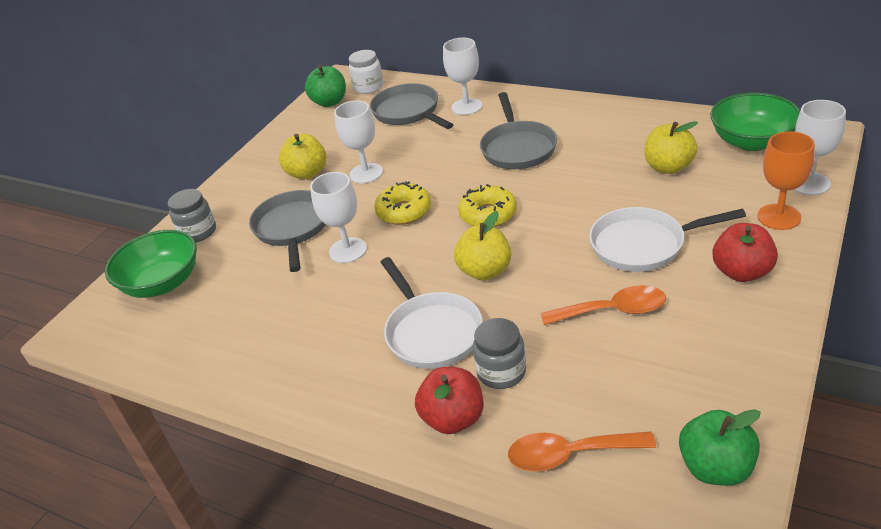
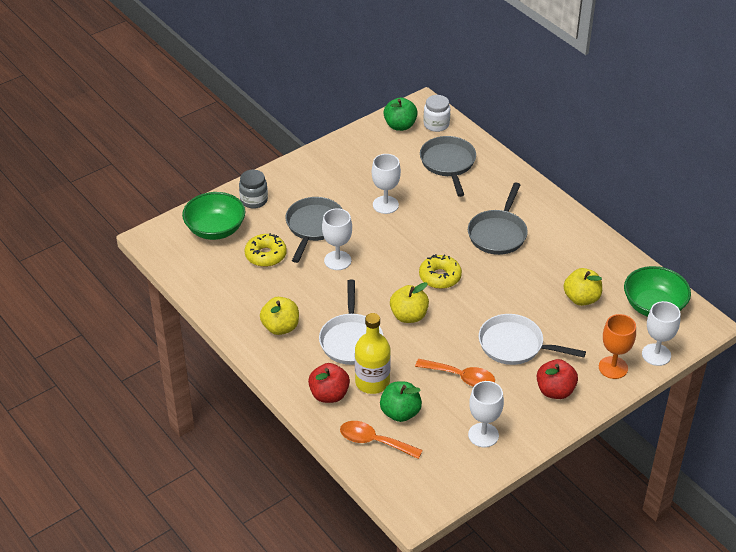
camera: 20 degrees right, 5 degrees up
yellow apple [279,134,326,179] -> yellow apple moved to [260,297,299,335]
yellow donut [374,181,431,225] -> yellow donut moved to [245,233,287,267]
white goblet [443,38,482,115] -> white goblet moved to [468,381,504,447]
grey jar [473,318,526,389] -> yellow bottle [355,313,391,394]
green apple [679,409,761,486] -> green apple moved to [380,381,422,422]

